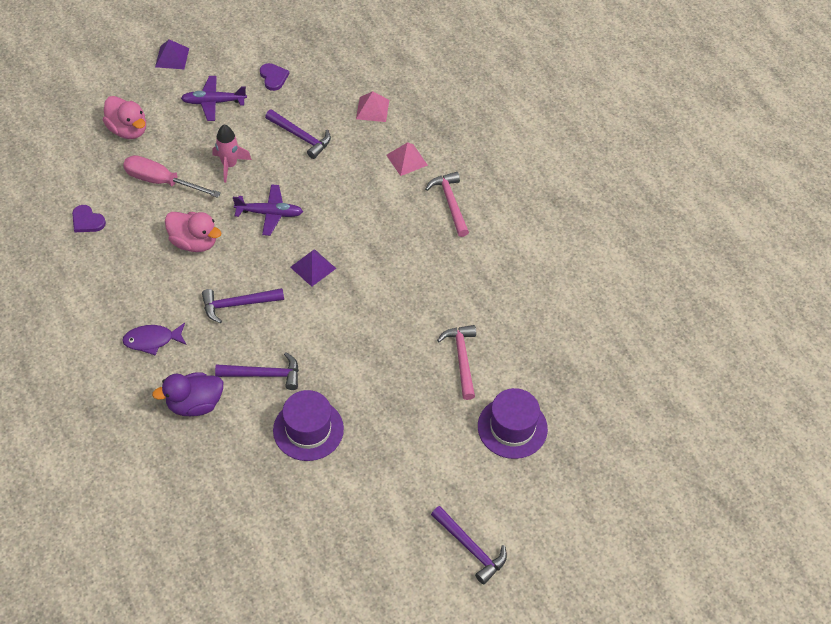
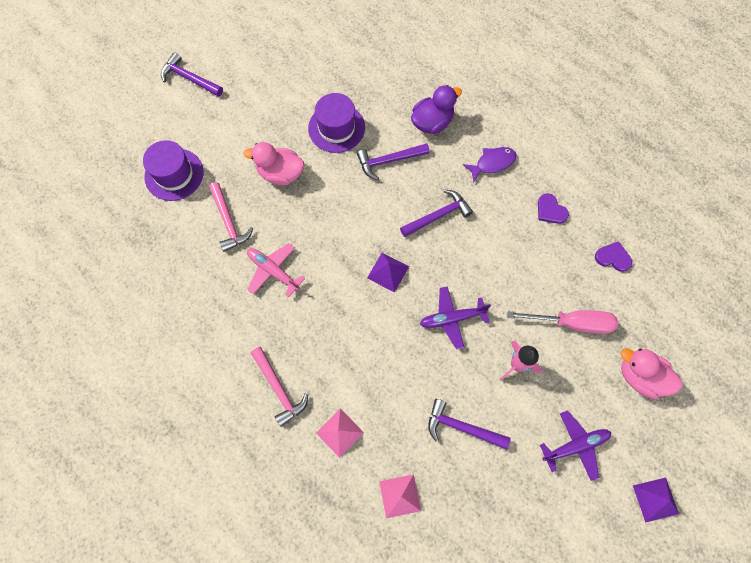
camera: 165 degrees right, 15 degrees up
pink duck [165,212,221,252] -> pink duck moved to [243,142,304,185]
purple heart [260,63,289,91] -> purple heart moved to [538,193,569,224]
none -> pink plane [247,243,305,297]

